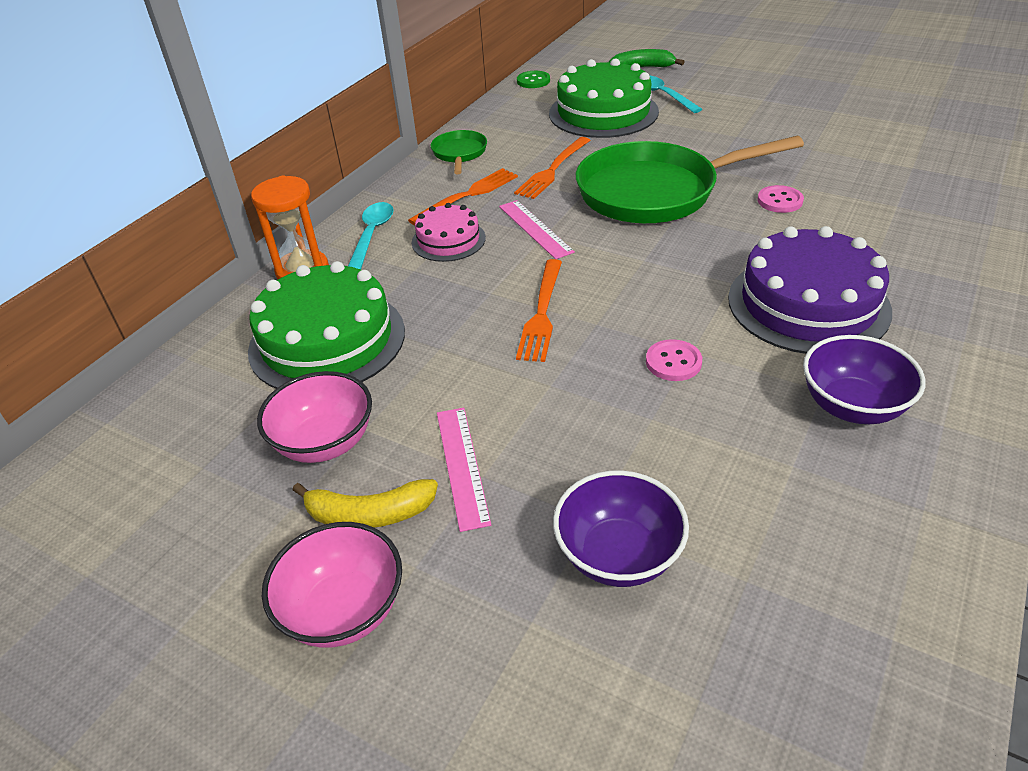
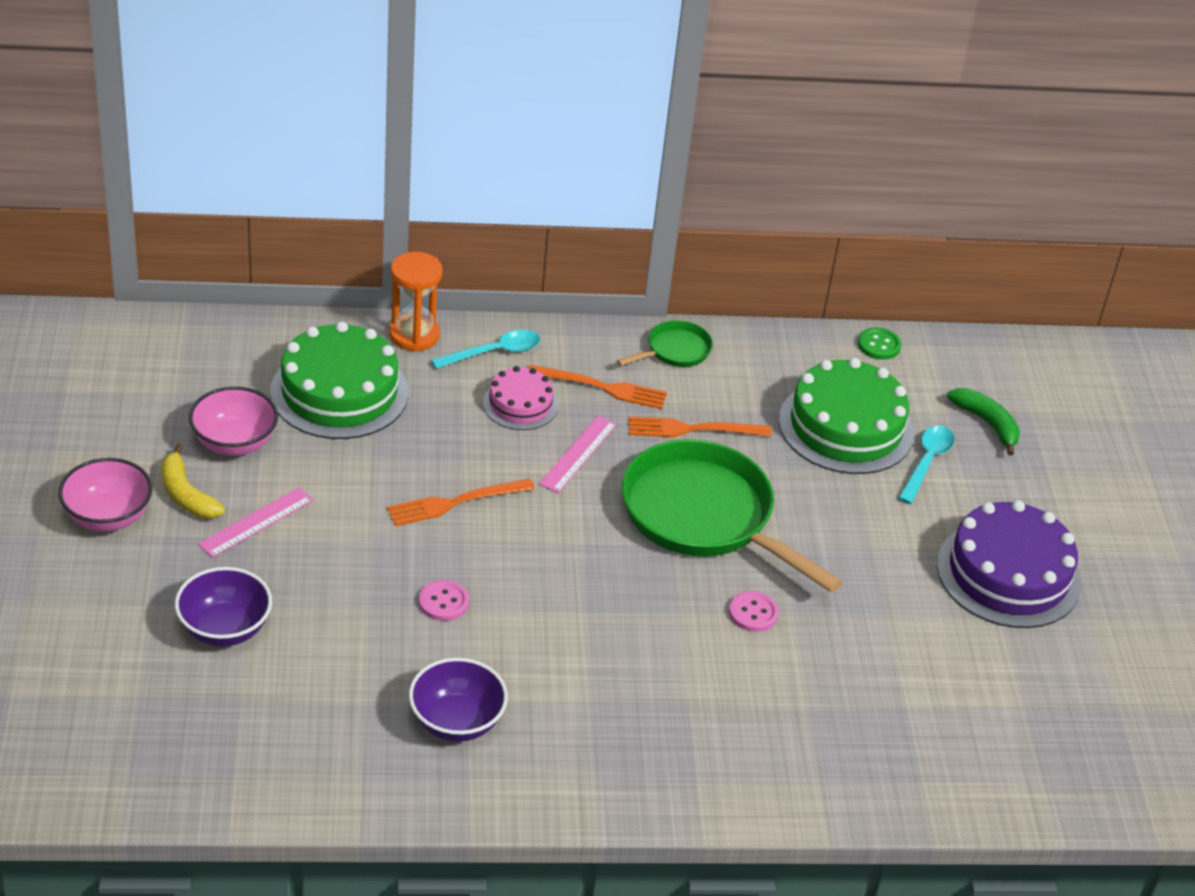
camera: 50 degrees right, 0 degrees up
purple cake [728,226,892,354] -> purple cake moved to [937,500,1081,628]

